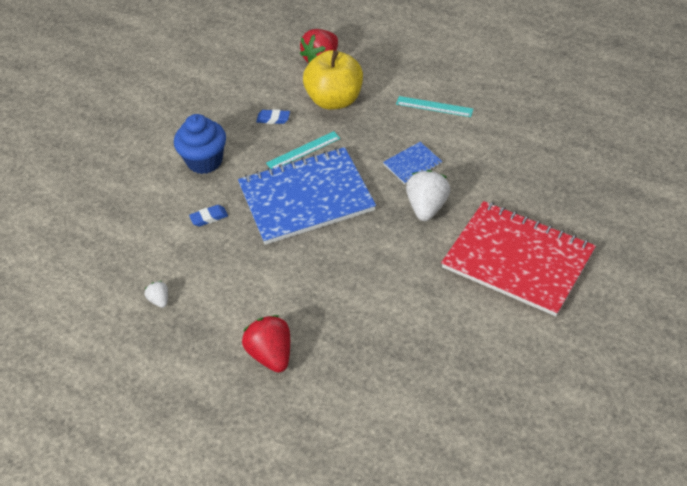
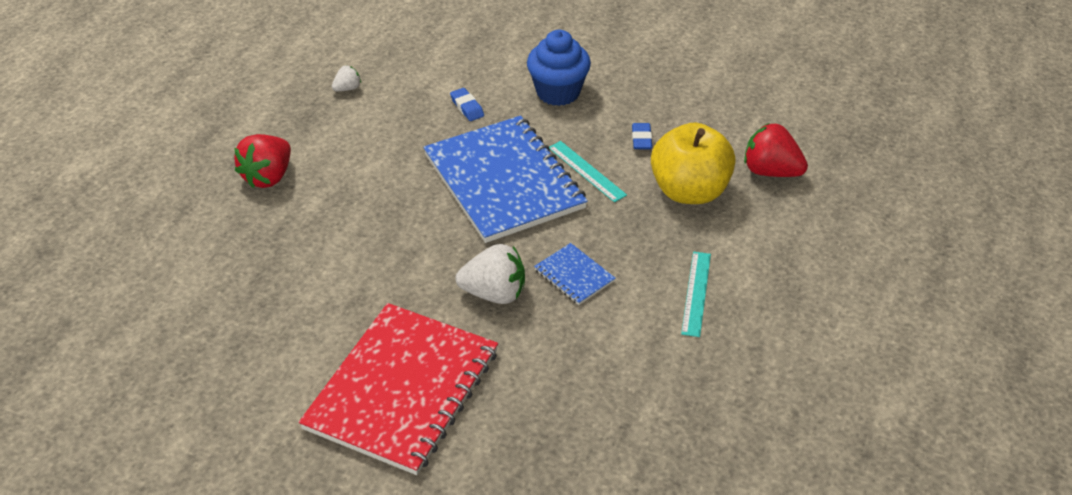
camera: 80 degrees right, 5 degrees down
red strawberry [242,315,290,373] -> red strawberry turned 150 degrees clockwise [234,134,291,188]

